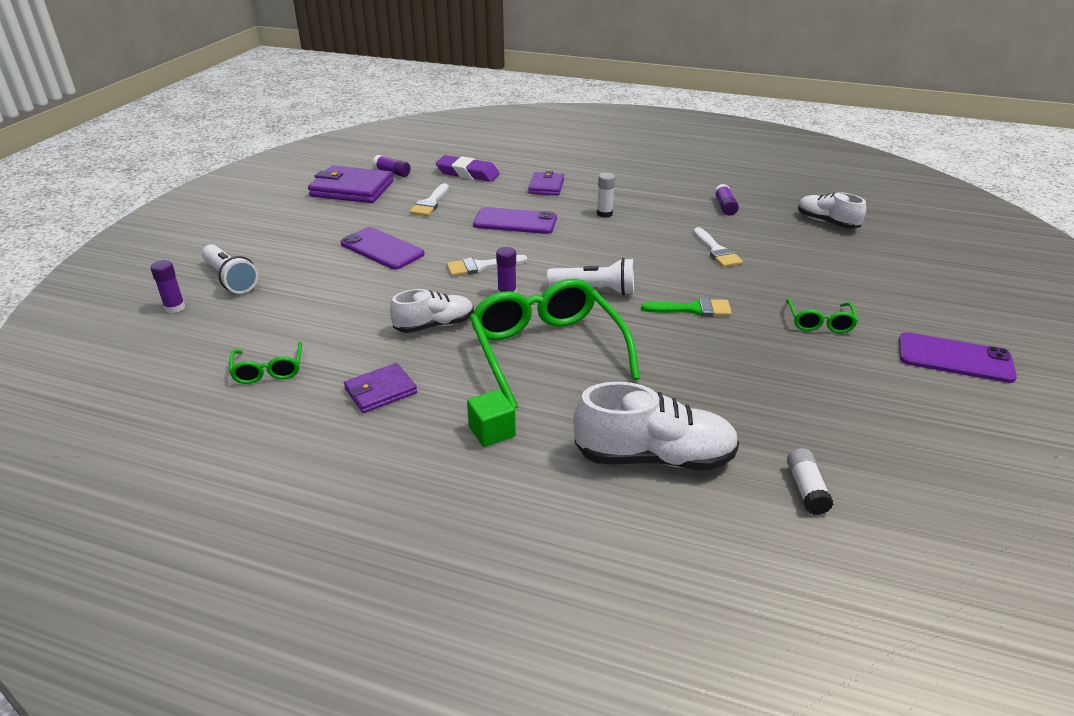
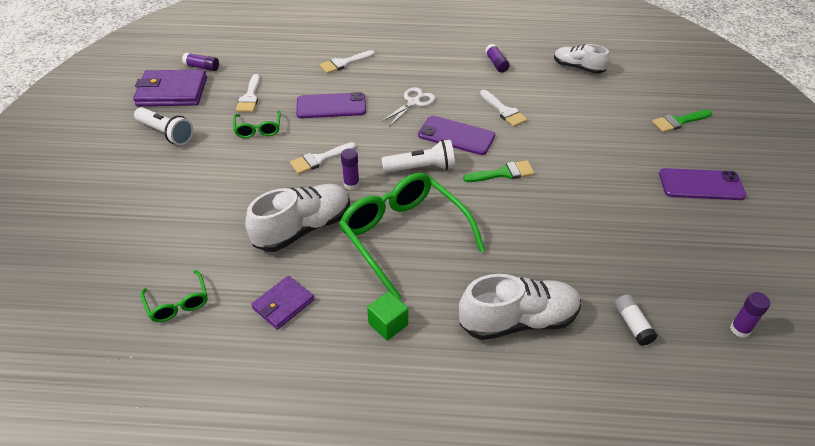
camera: 15 degrees left, 10 degrees up
purple glue stick [150,260,185,313] -> purple glue stick moved to [730,292,770,338]
white flashlight [202,244,258,294] -> white flashlight moved to [134,107,194,145]
purple phone [340,227,425,270] -> purple phone moved to [418,116,495,155]
white shoe [390,289,474,333] -> white shoe [245,184,350,252], size x1.56
purple eraser [436,155,500,182] -> none
purple wallet [528,171,564,196] -> white brush [319,50,375,74]
white glue stick [597,173,615,218] -> none
green glasses [786,299,858,333] -> green glasses moved to [233,111,281,138]
none -> white scissors [381,87,435,127]
none -> green brush [652,110,712,132]

